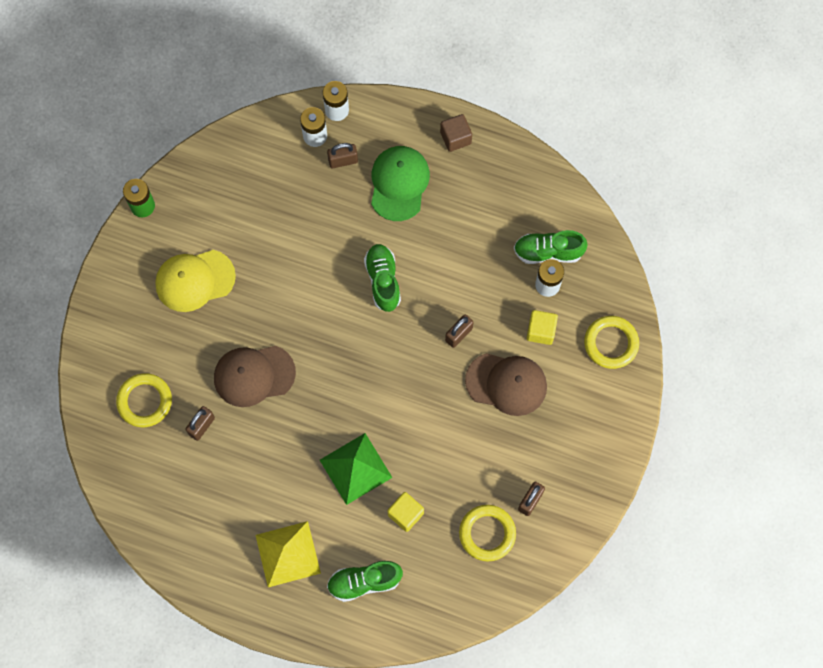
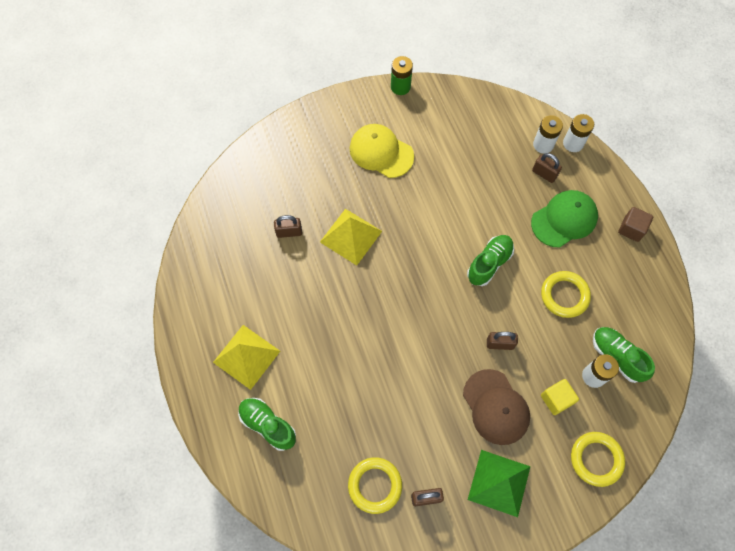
camera: 50 degrees right, 5 degrees down
yellow ring [116,373,172,427] -> yellow ring moved to [541,271,591,318]
brown cap [214,346,296,407] -> yellow pyramid [320,209,382,265]
green pyramid [320,433,393,505] -> green pyramid moved to [468,450,531,517]
yellow cube [388,492,424,532] -> none

